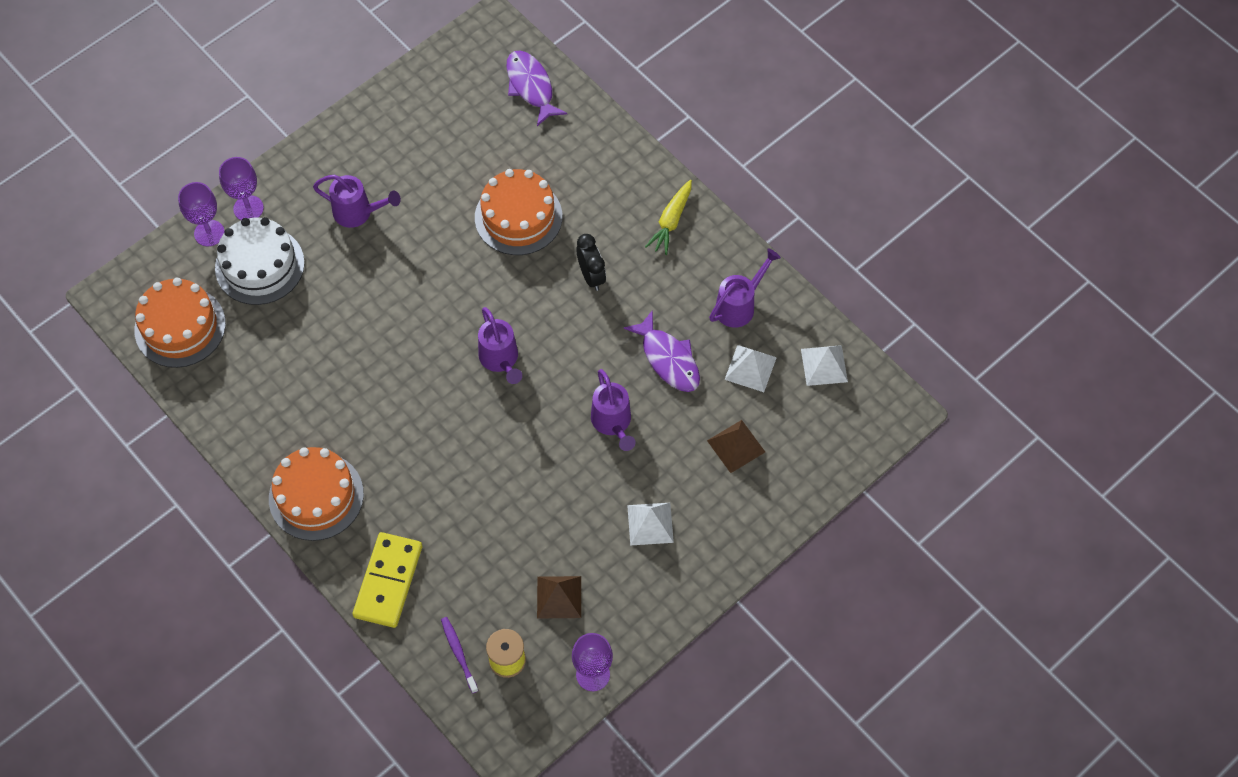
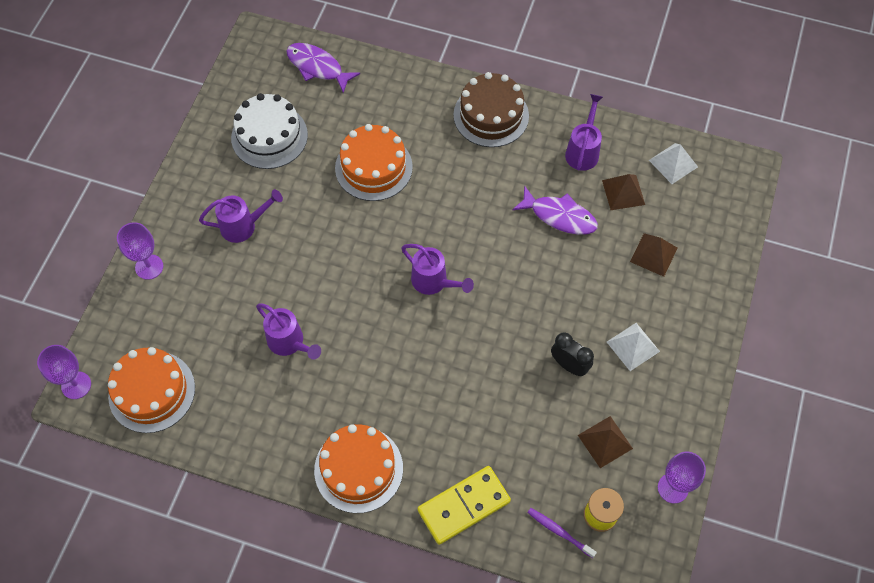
camera: 30 degrees left, 0 degrees up
purple goblet [178,182,225,246] -> purple goblet moved to [37,345,91,399]
white cake [215,217,305,305] -> white cake moved to [231,93,308,169]
yellow domino [352,532,422,628] -> yellow domino turned 75 degrees clockwise [417,466,511,545]
black clock [577,234,606,291] -> black clock moved to [551,332,594,376]
purple watering can [591,369,636,451] -> purple watering can moved to [256,303,321,360]
yellow carrot [645,180,692,255] -> brown cake [453,72,529,147]
white pyramid [725,345,777,392] -> brown pyramid [602,174,645,210]

